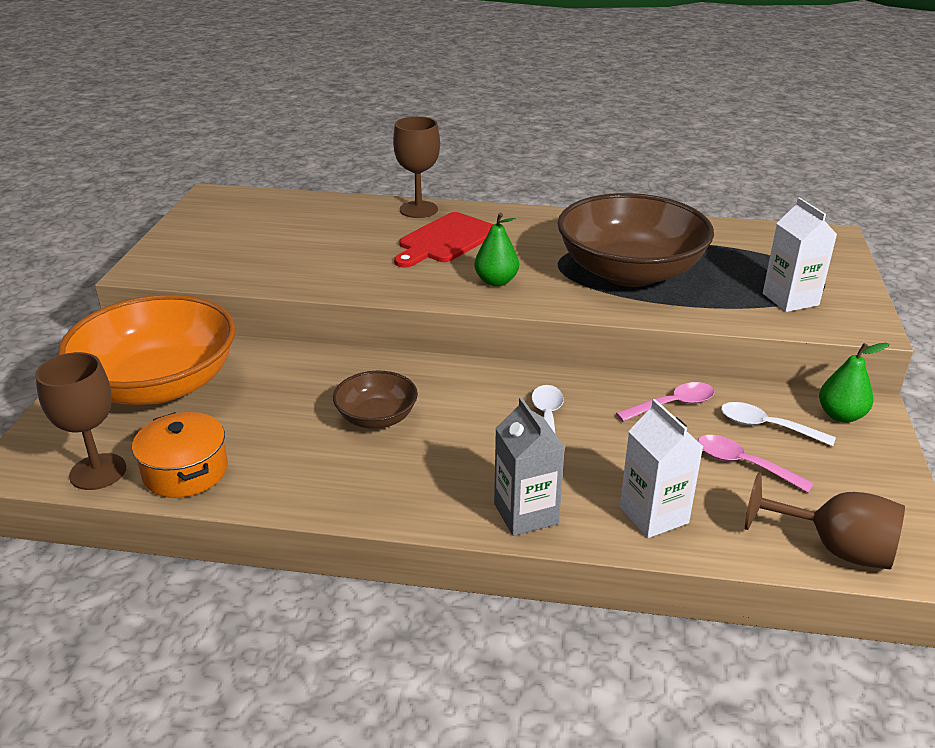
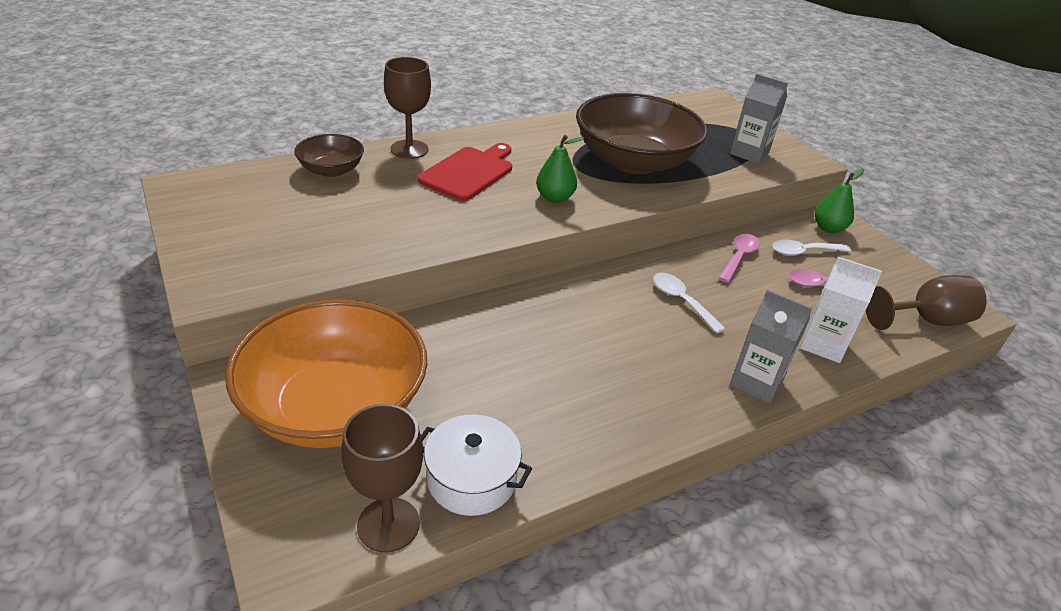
camera: 40 degrees left, 5 degrees up
orange pot [132,412,228,498] -> white pot [421,415,532,516]
brown bowl [333,371,418,429] -> brown bowl moved to [294,134,364,177]
red cutting board [394,212,494,268] -> red cutting board turned 150 degrees counterclockwise [418,143,512,201]
white carton [763,197,837,312] -> grey carton [730,74,788,164]

